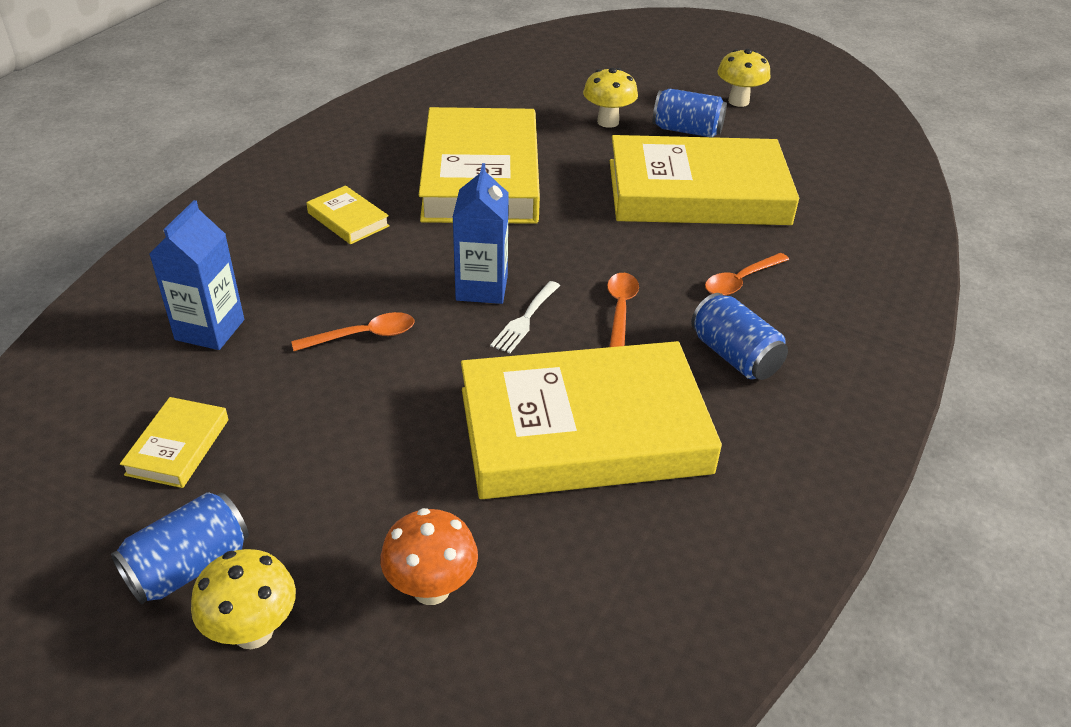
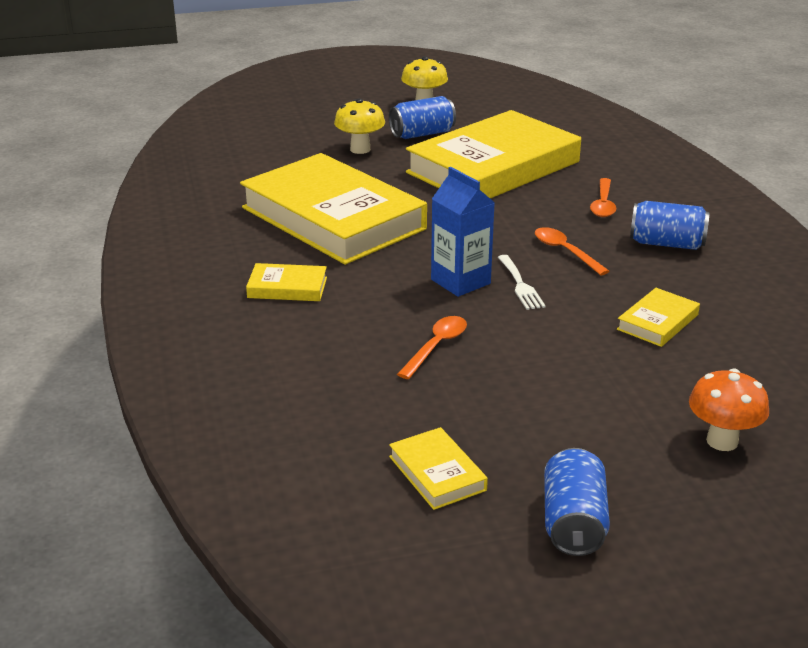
camera: 40 degrees left, 10 degrees down
blue carton [149,200,244,350] -> none
yellow mushroom [191,549,296,649] -> none
yellow book [461,341,722,499] -> yellow book [617,288,700,347], size x0.40

